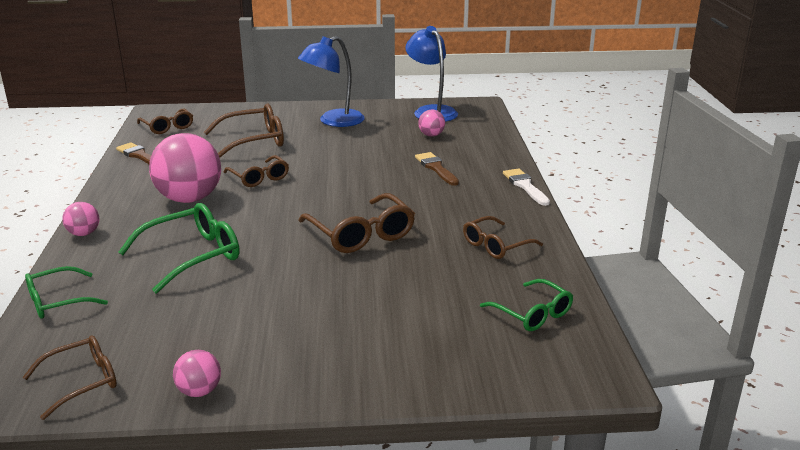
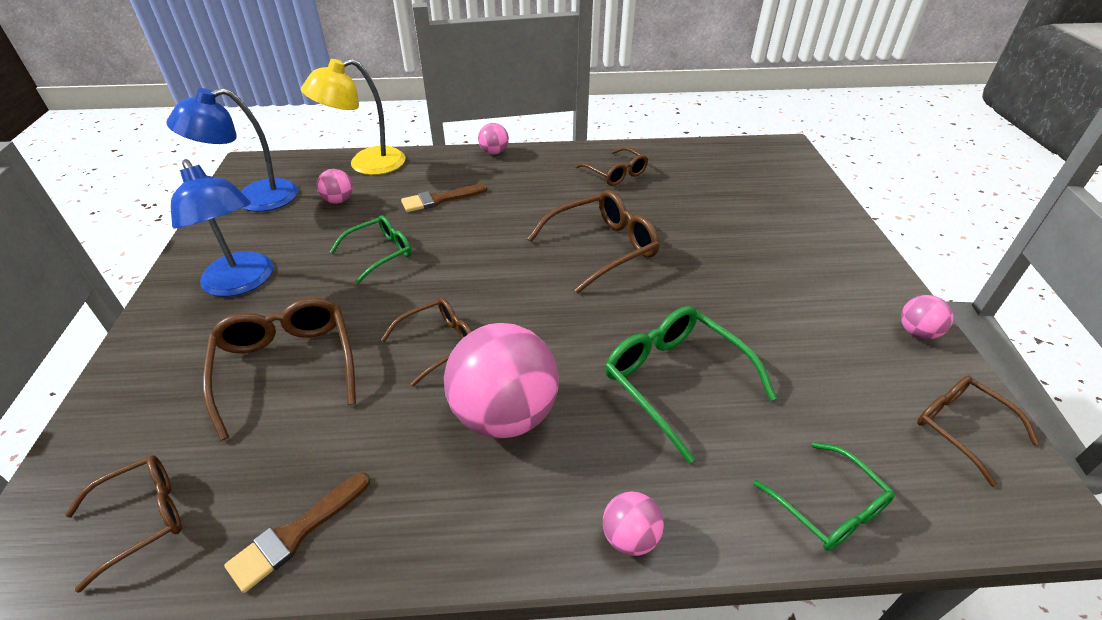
camera: 90 degrees left, 15 degrees up
green glasses [480,279,573,331] -> green glasses moved to [330,215,412,284]
white brush [503,169,550,206] -> pink ball [478,123,509,155]
none -> yellow lamp [301,59,406,175]

